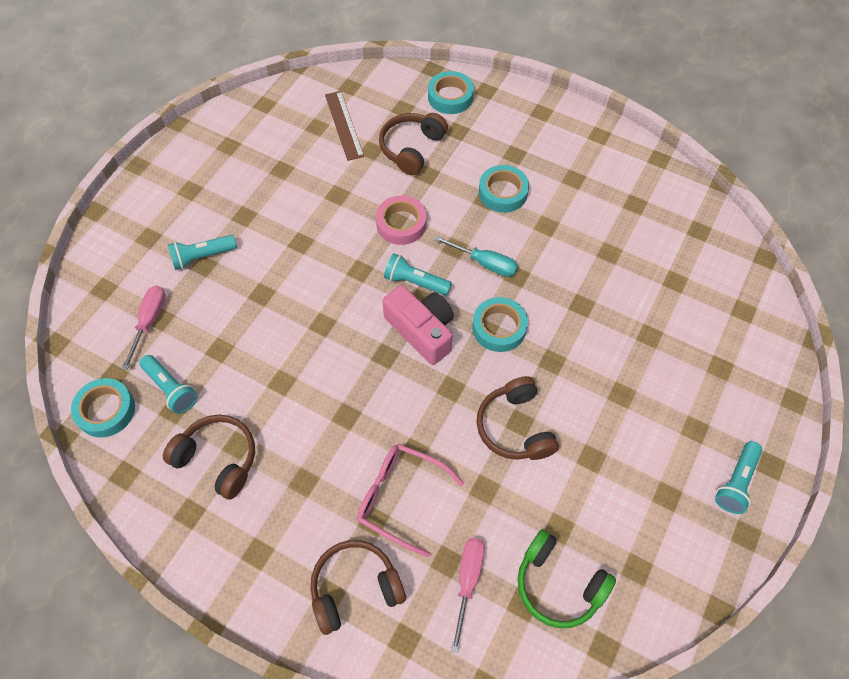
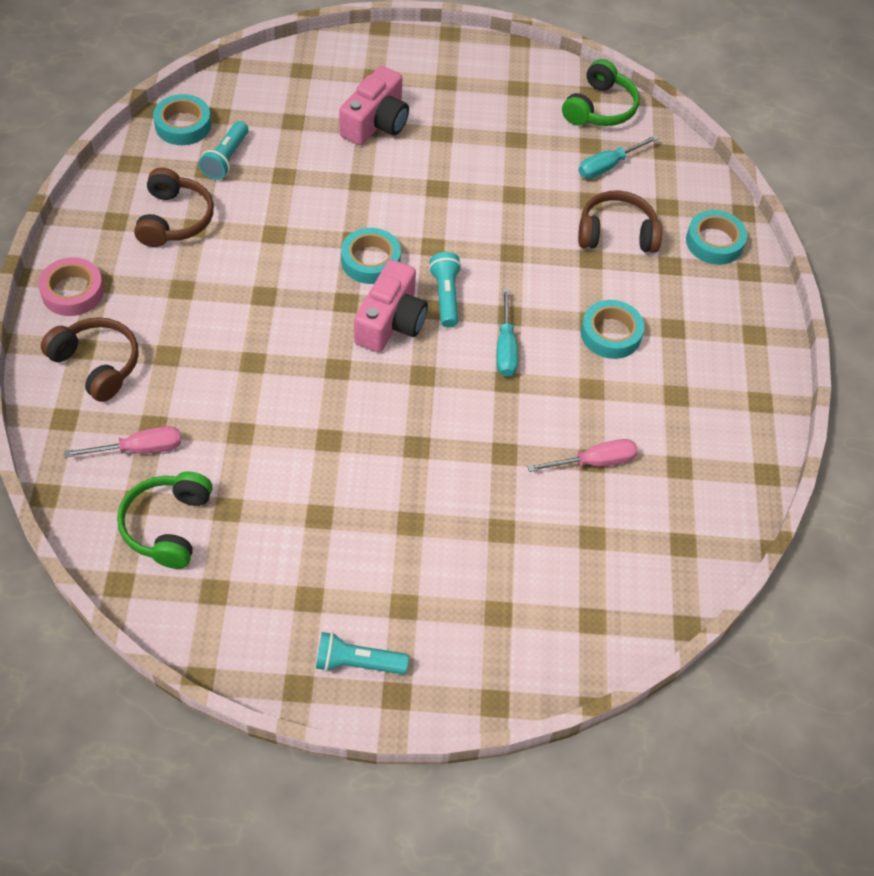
camera: 60 degrees right, 5 degrees down
pink screwdriver [121,286,166,370] -> pink screwdriver moved to [527,439,638,472]
turquoise flashlight [168,235,237,270] -> pink camera [339,66,409,145]
brown ruler [325,91,364,161] -> turquoise screwdriver [578,135,659,179]
pink glasses [357,444,464,557] -> none
pink tape [376,196,427,245] -> pink tape moved to [38,257,104,316]
turquoise tape [472,297,528,352] -> turquoise tape moved to [341,228,401,284]
brown headphones [477,376,559,460] -> none
none -> green headphones [562,59,639,126]

